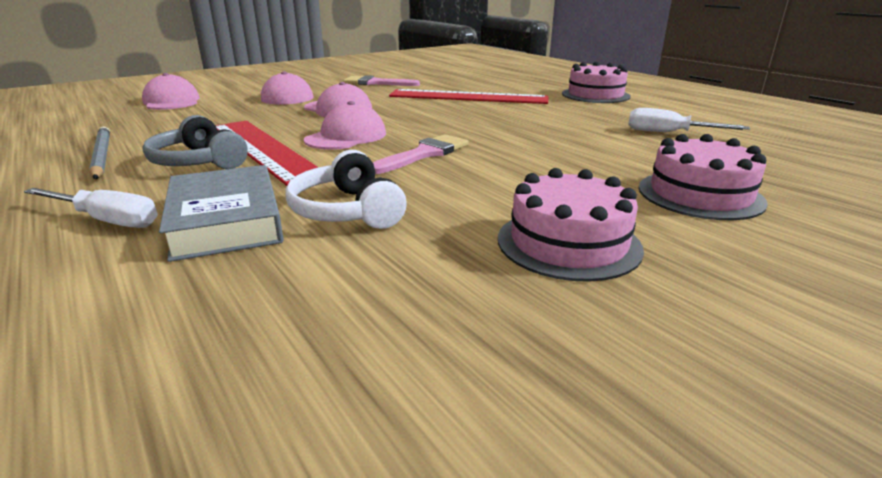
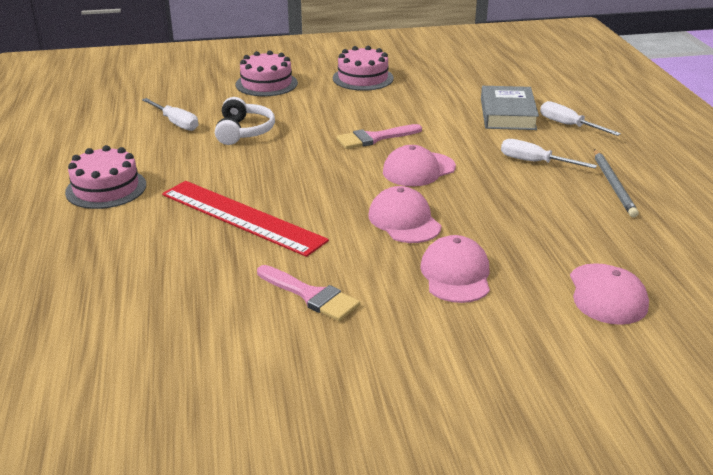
camera: 155 degrees left, 5 degrees up
grey headphones [142,115,248,169] -> white screwdriver [501,139,597,168]
red ruler [216,121,318,186] -> none
white headphones [285,150,407,229] -> white headphones moved to [215,97,275,145]

